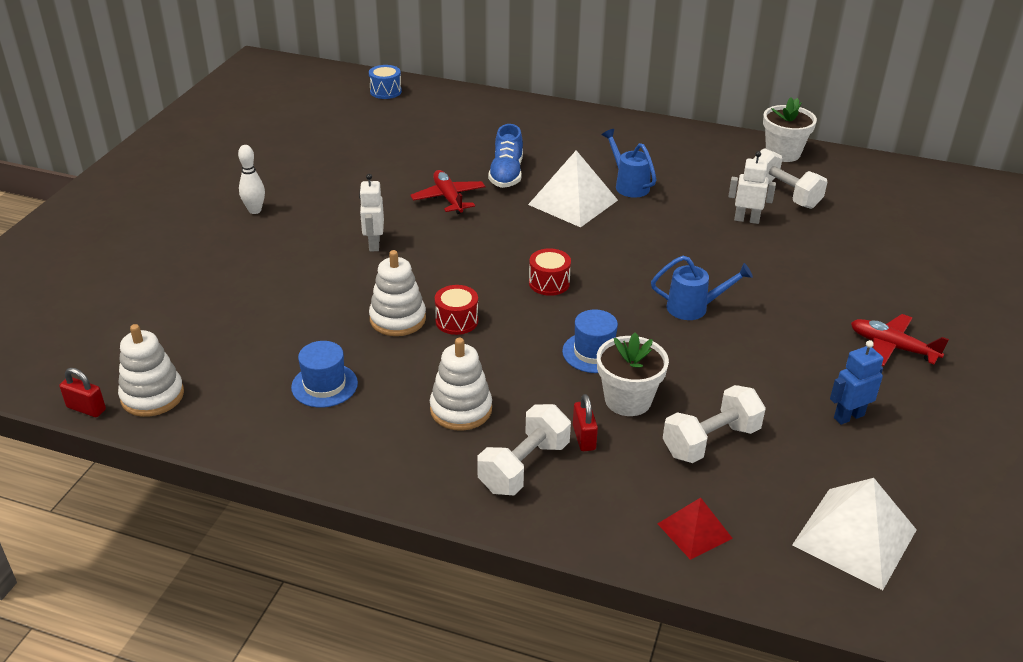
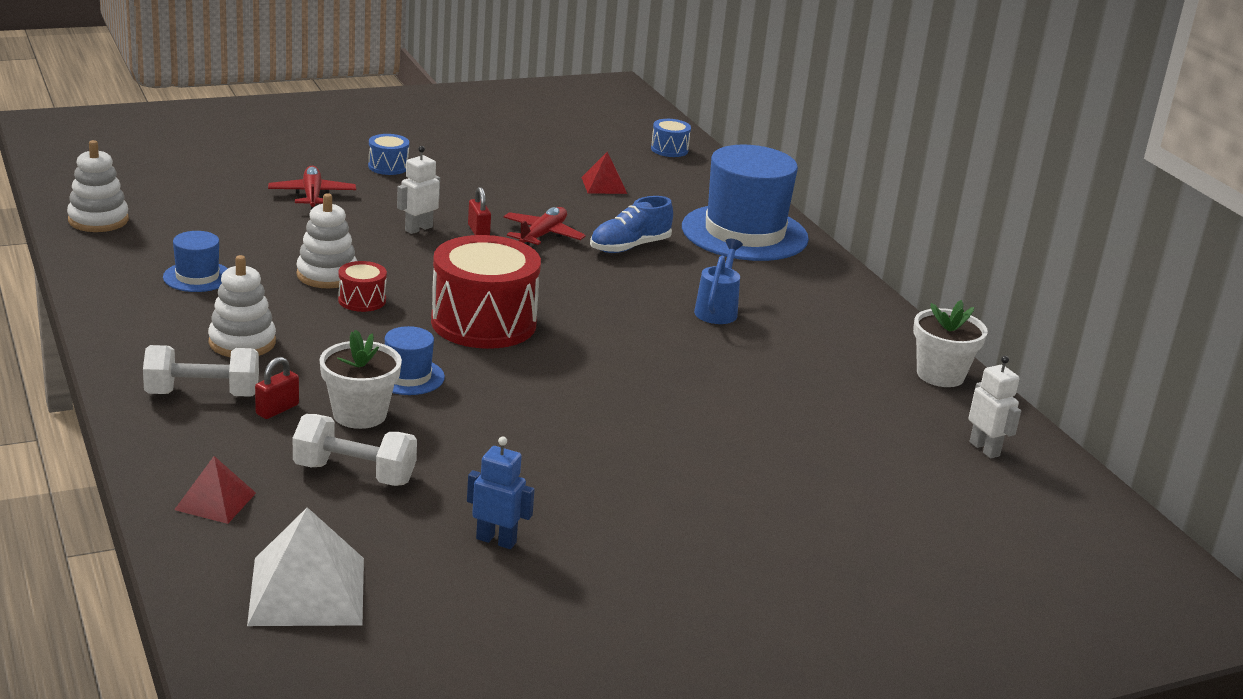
camera: 45 degrees right, 10 degrees down
red padlock [59,368,106,417] -> red padlock moved to [468,187,491,235]
white bowling pin [238,145,265,214] -> blue drum [368,134,409,175]
white pyramid [528,150,618,228] -> none
red drum [529,248,571,296] -> red drum [431,235,541,349], size x2.20
blue watering can [651,256,753,320] -> none
white robot [728,151,776,224] -> white robot moved to [969,356,1021,458]
white dumbbell [753,148,827,209] -> none
red plane [851,314,949,366] -> red plane moved to [268,166,356,209]
none -> red pyramid [581,152,627,194]
none -> blue hat [682,145,809,261]

